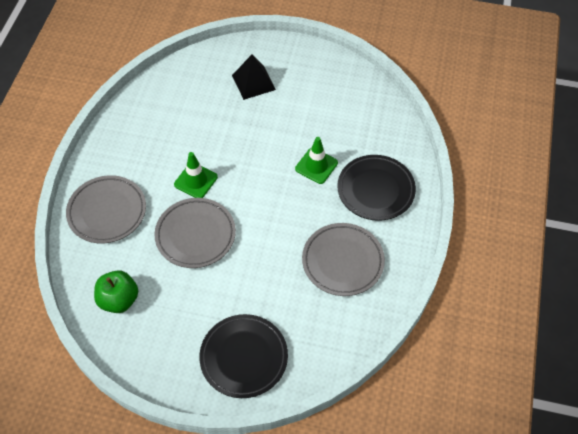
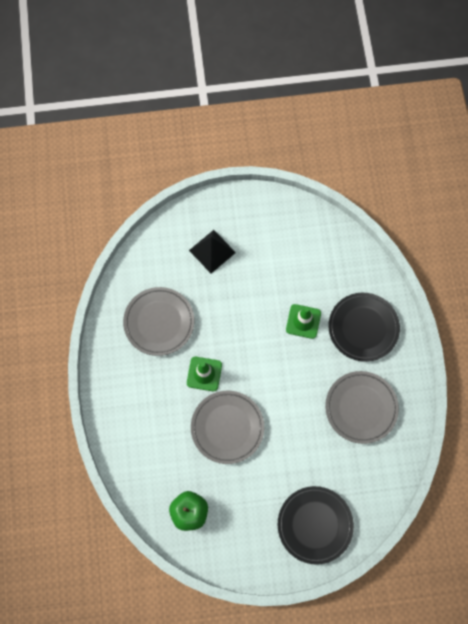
camera: 20 degrees left, 15 degrees up
grey plate [66,175,146,244] -> grey plate moved to [123,287,194,356]

